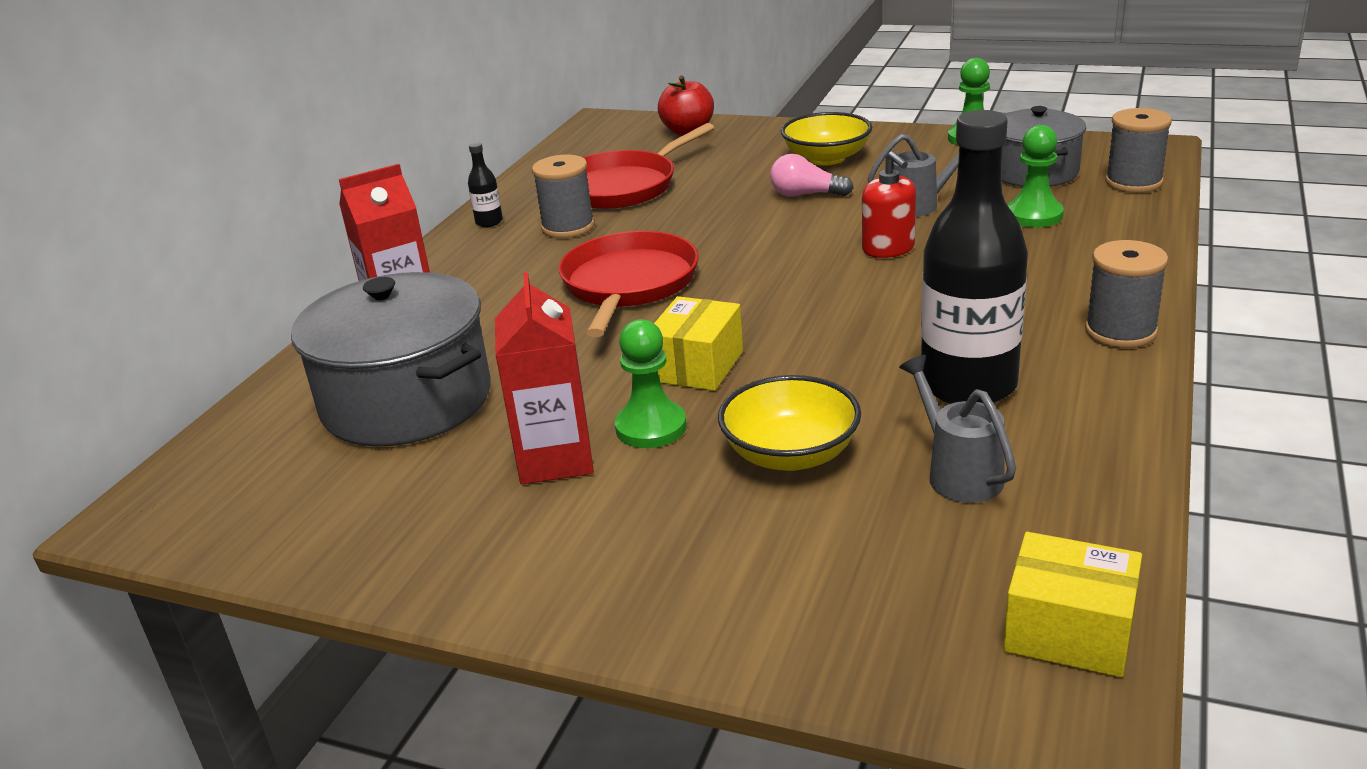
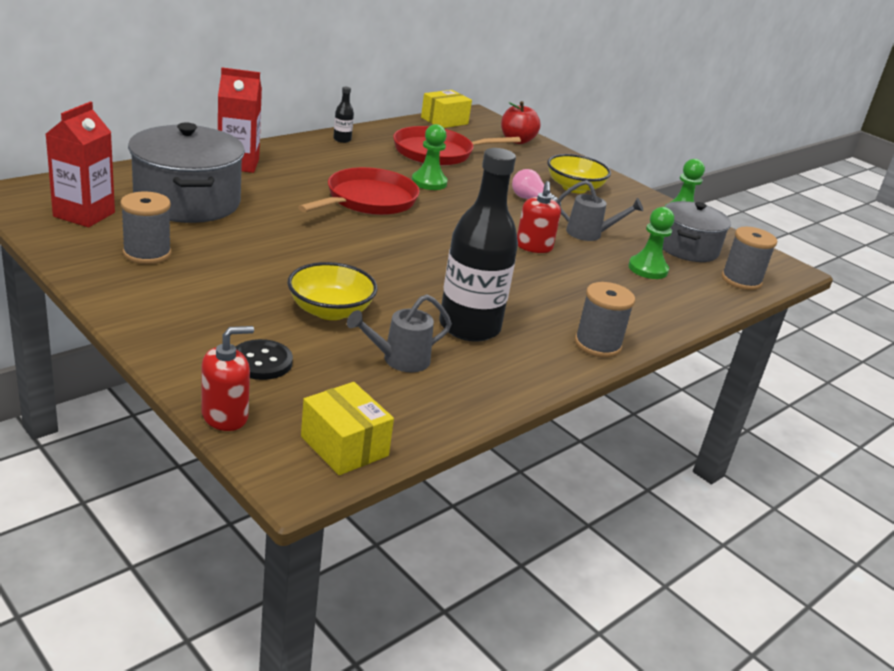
camera: 20 degrees right, 0 degrees up
red carton [495,272,594,484] -> red carton moved to [46,102,115,227]
grey spool [532,155,595,238] -> grey spool moved to [120,192,171,264]
green pawn [615,319,687,448] -> green pawn moved to [412,124,448,190]
yellow box [654,296,743,391] -> yellow box moved to [421,90,472,128]
grey watering can [899,355,1016,503] -> grey watering can turned 120 degrees counterclockwise [347,294,452,372]
none -> red soap dispenser [201,326,254,431]
none -> black button [236,339,293,380]

